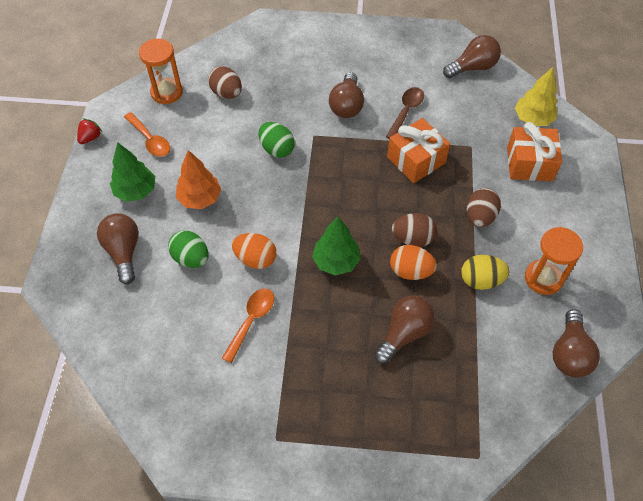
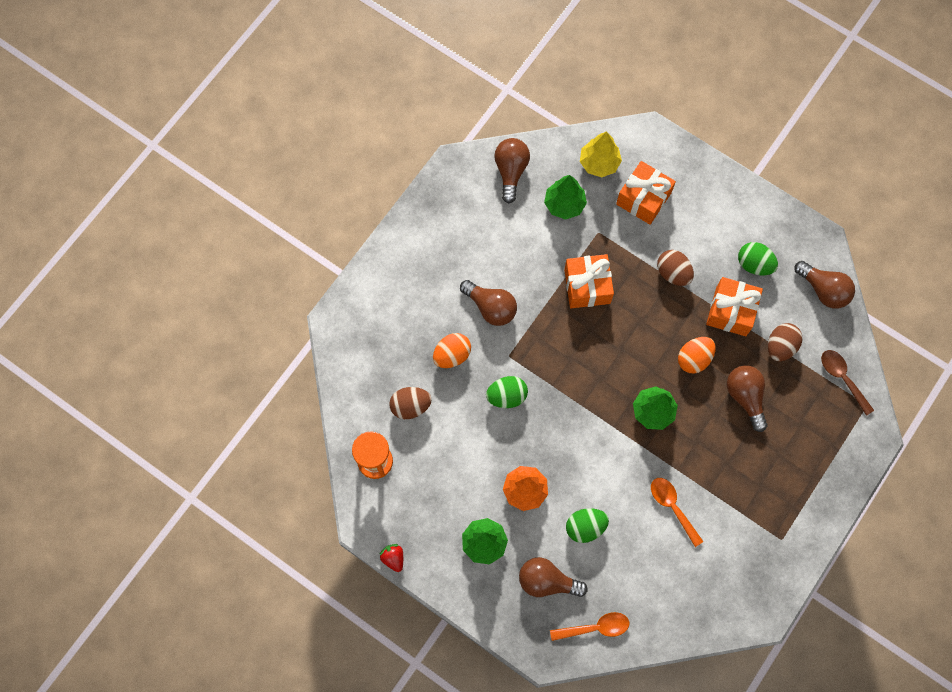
camera: 60 degrees left, 15 degrees up
orange spoon [124,112,170,157] -> orange spoon moved to [550,612,629,641]
orange egg [232,233,276,269] -> orange egg moved to [433,333,471,368]
brown spoon [386,87,424,139] -> brown spoon moved to [821,350,874,416]
brown egg [392,213,437,247] -> brown egg moved to [768,323,802,361]
yellow egg [461,255,509,290] -> orange gift [706,277,763,336]
orange hourglass [525,227,583,295] -> green egg [738,242,778,276]
none -> green tree [544,175,587,220]

